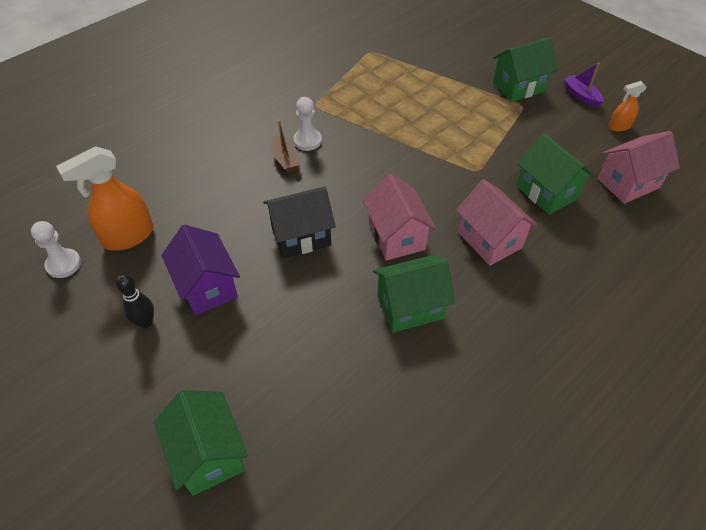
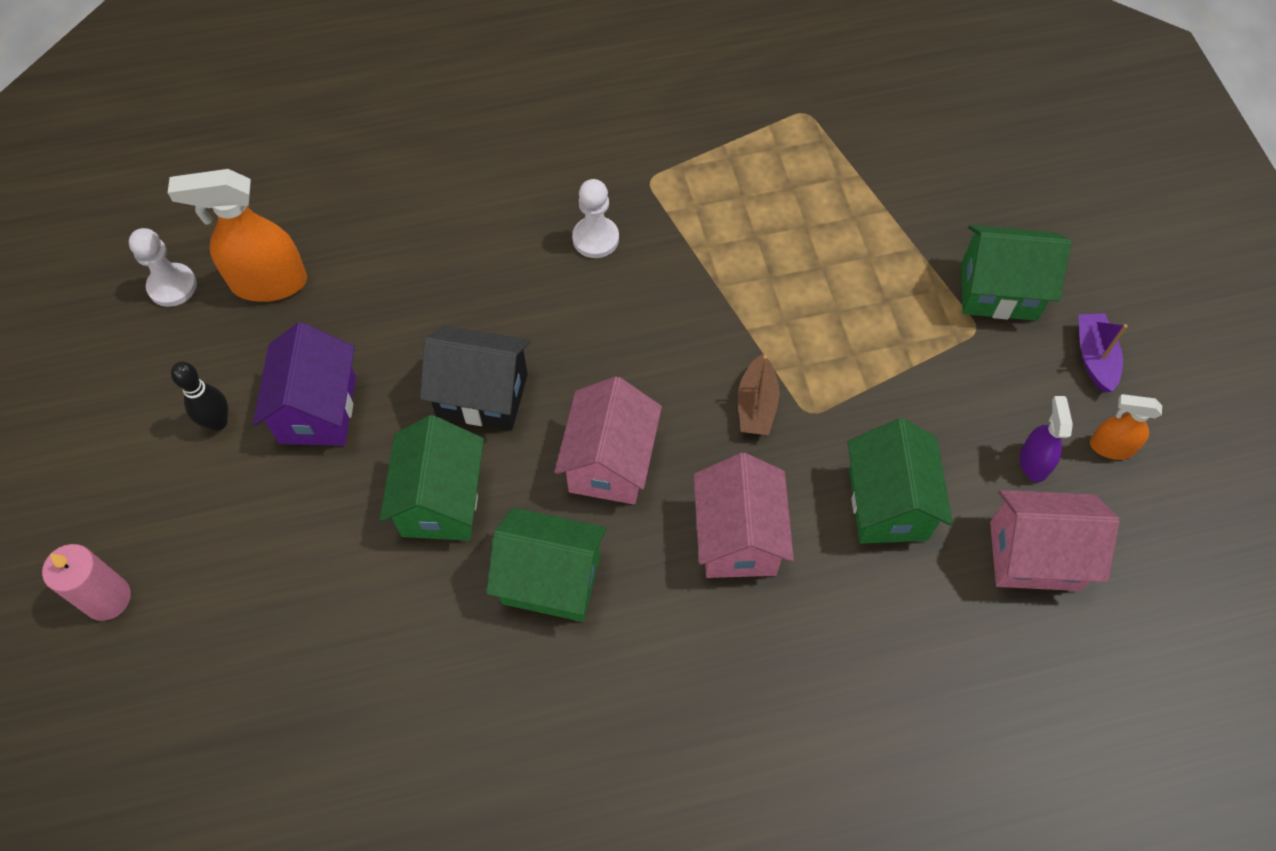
camera: 30 degrees right, 10 degrees up
green house [154,390,248,496] -> green house moved to [380,415,484,541]
brown boat [271,119,300,173] -> brown boat moved to [738,354,780,435]
none -> pink candle [42,544,131,621]
none -> purple spray bottle [1020,396,1073,482]

